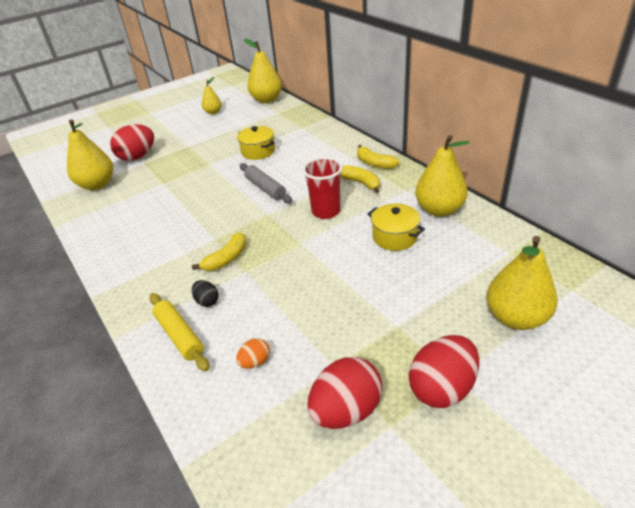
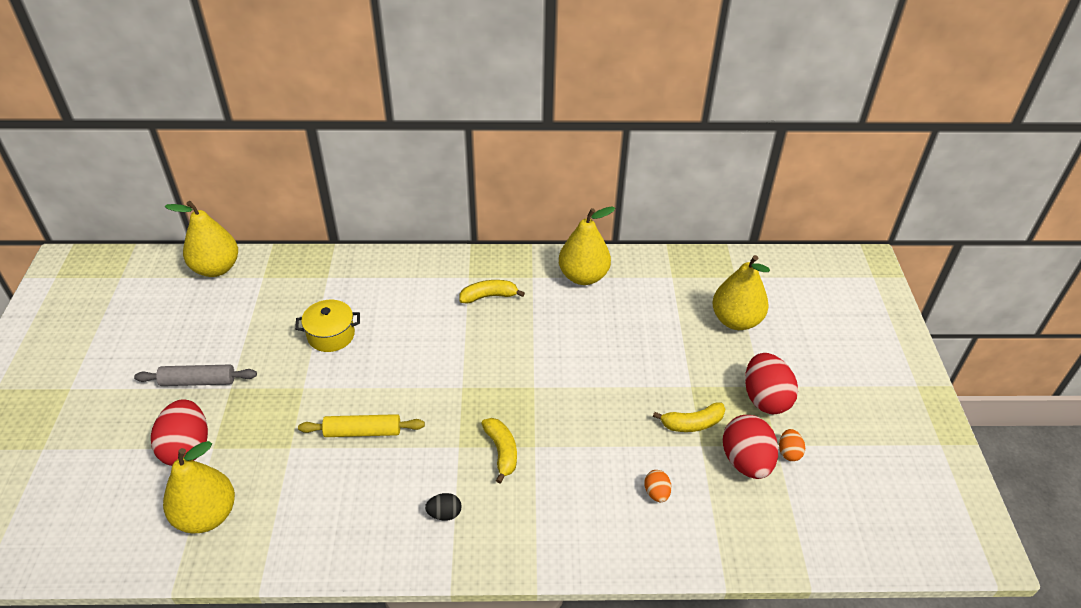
camera: 60 degrees left, 5 degrees up
yellow rolling pin [150,293,209,372] -> yellow rolling pin moved to [298,414,425,437]
black egg [192,280,219,307] -> black egg moved to [425,493,462,521]
yellow pear [202,77,221,114] -> none
grey rolling pin [240,163,292,203] -> grey rolling pin moved to [134,365,257,386]
red cup [302,157,343,219] -> none
yellow banana [357,145,400,169] -> yellow banana moved to [653,402,726,432]
yellow pot [367,203,425,251] -> none
none -> orange egg [779,429,805,461]

